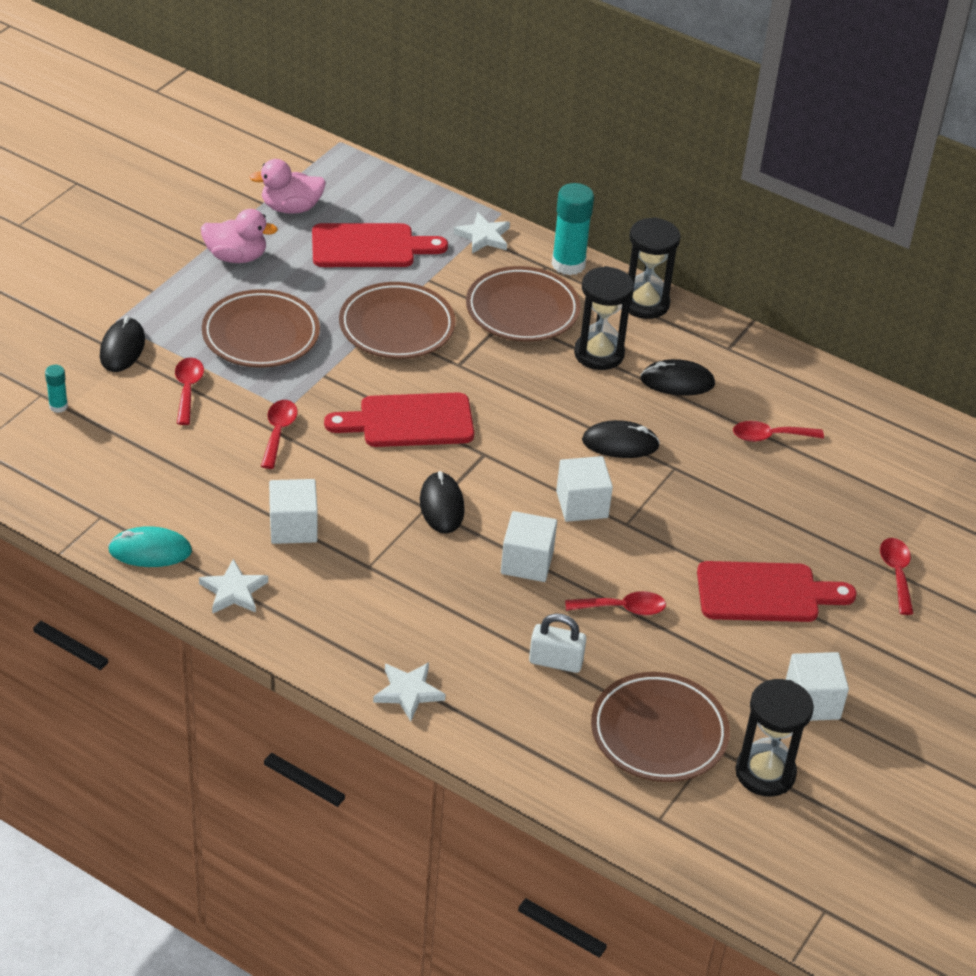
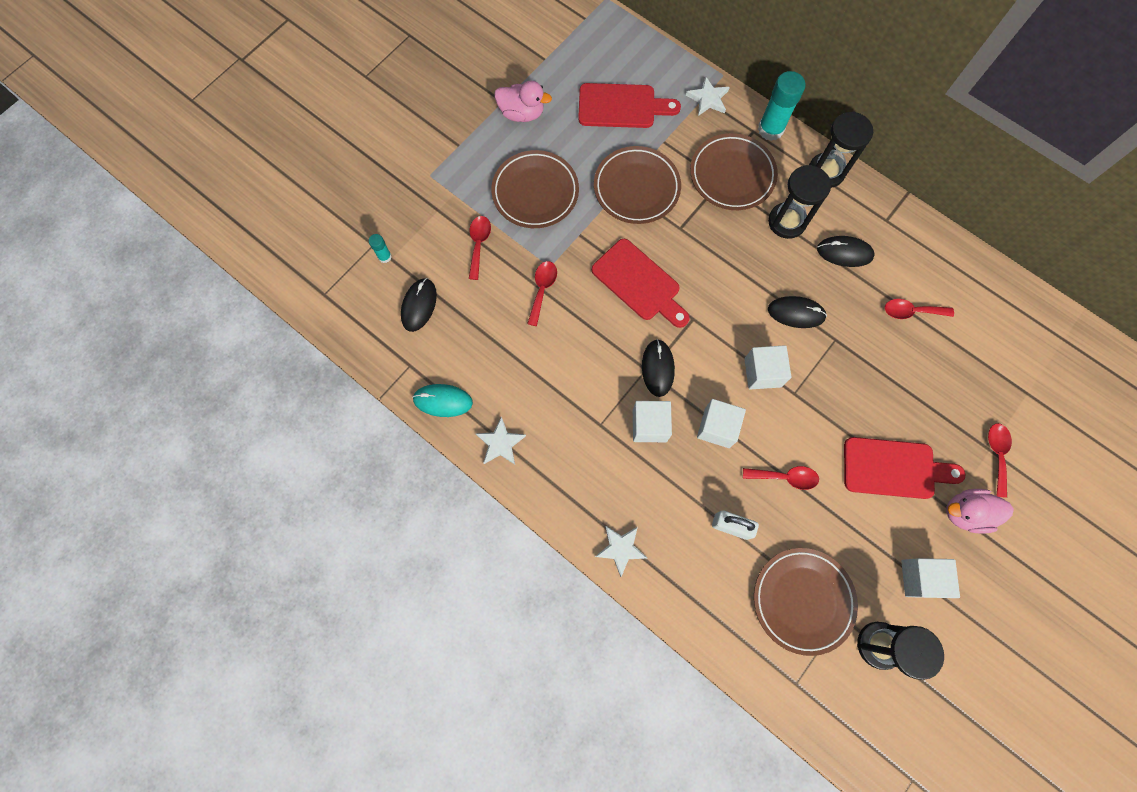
camera: 10 degrees right, 30 degrees up
black mouse [100,316,145,372] -> black mouse moved to [401,278,437,332]
pink duck [249,159,326,214] -> pink duck moved to [946,489,1014,534]
white cube [269,479,318,544] -> white cube moved to [633,401,672,442]
red cutting board [324,392,474,447] -> red cutting board turned 135 degrees counterclockwise [592,239,690,328]

